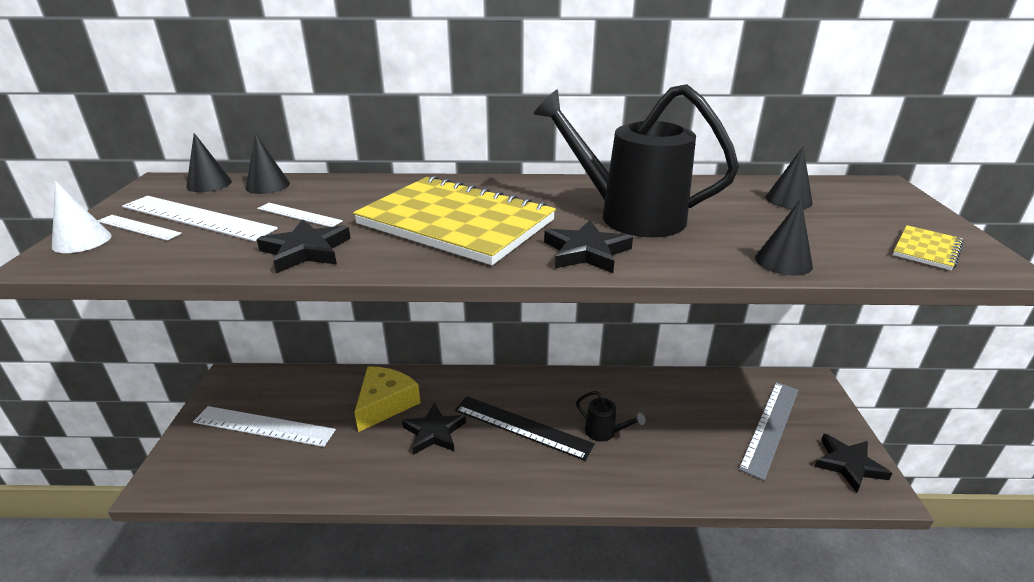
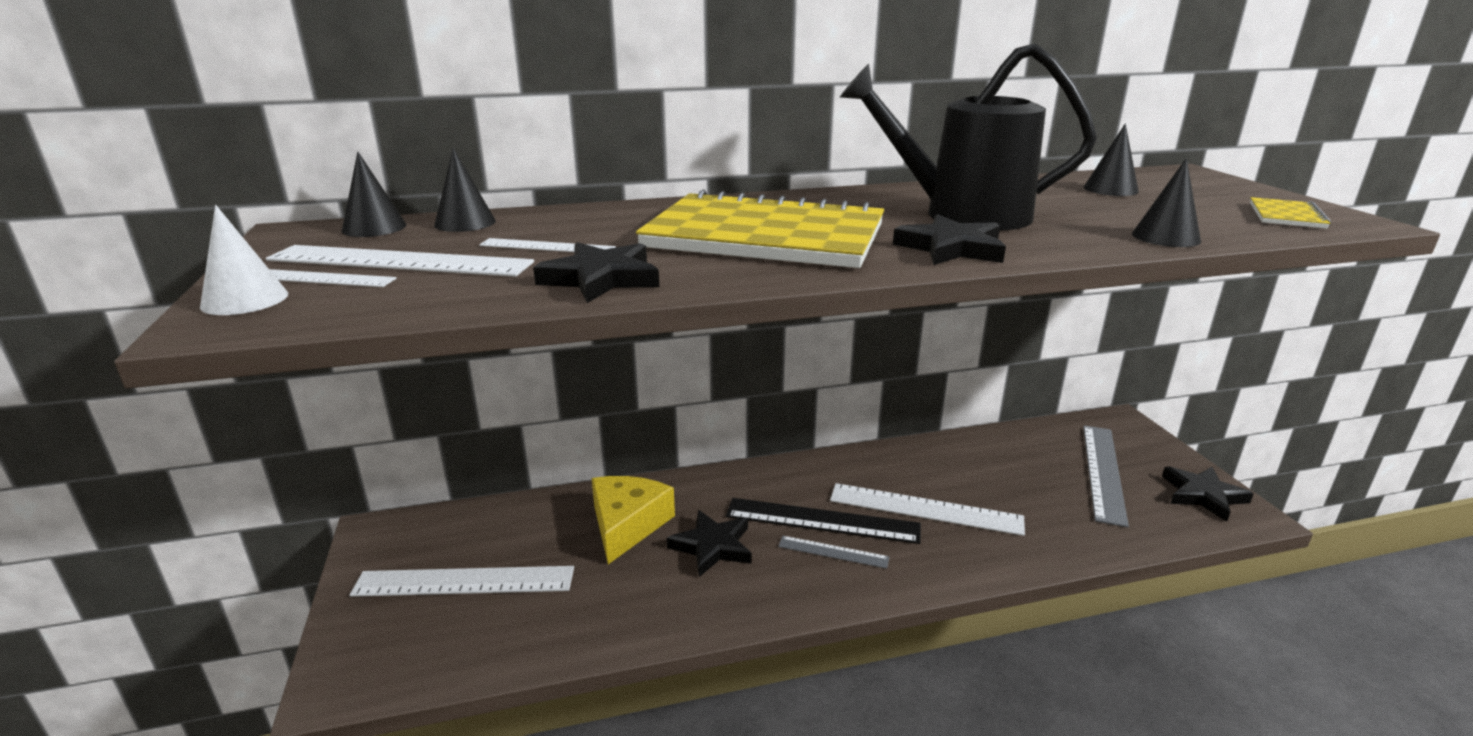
camera: 15 degrees left, 5 degrees down
black watering can [576,391,645,442] -> white ruler [830,483,1025,536]
none -> grey ruler [778,536,889,569]

